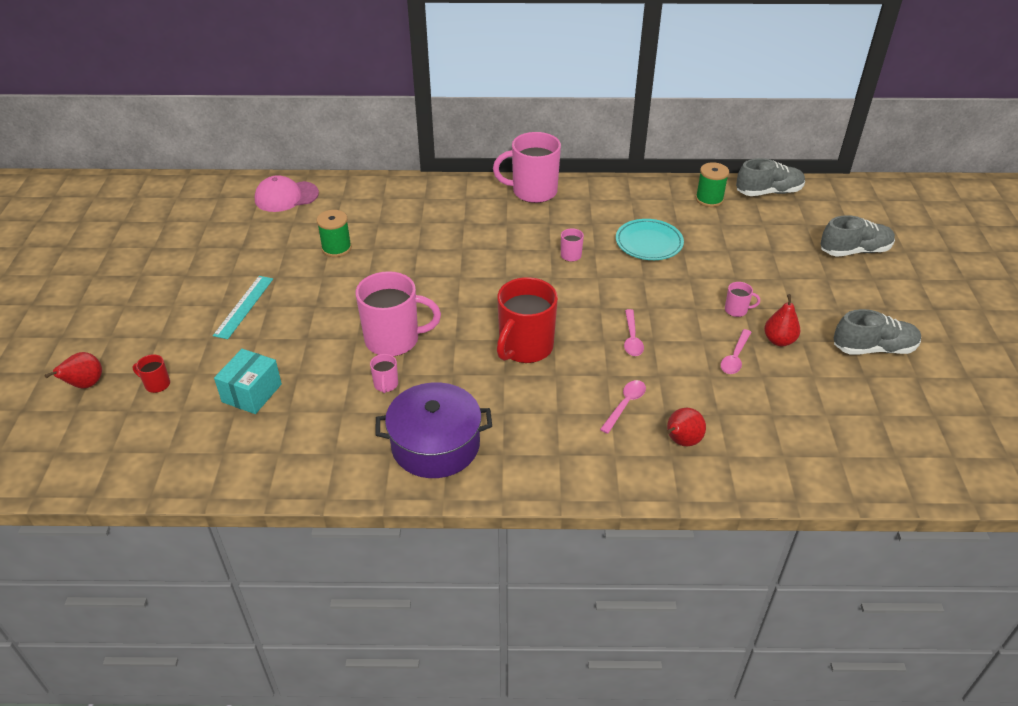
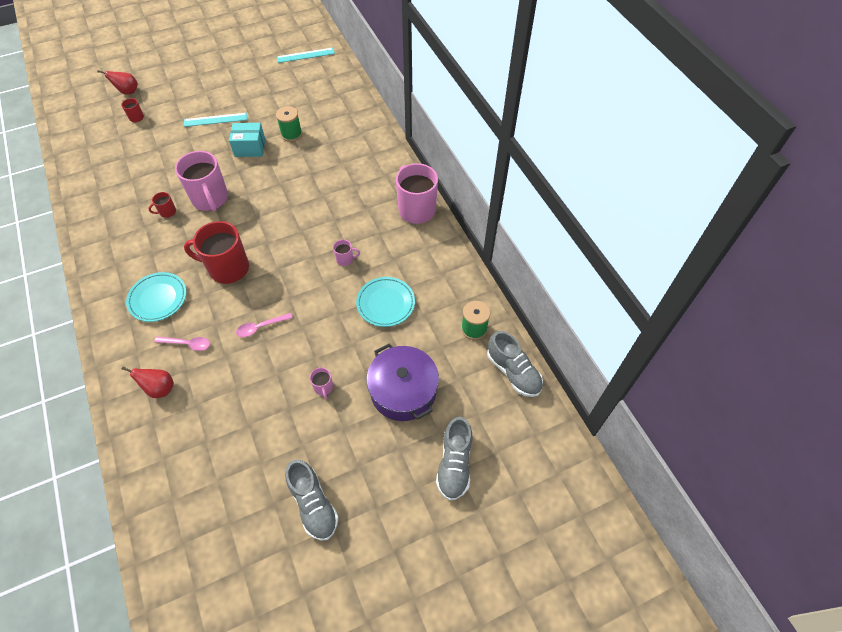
camera: 65 degrees right, 15 degrees up
turquoise box [214,349,282,414] -> turquoise box moved to [229,123,265,157]
pink cap [255,175,319,212] -> none
pink mug [370,354,398,393] -> red mug [148,192,176,218]
purple pot [376,382,492,478] -> purple pot moved to [367,343,439,421]
pink spoon [721,329,751,374] -> none
red pear [764,294,800,346] -> none
grey shoe [821,215,895,257] -> grey shoe turned 45 degrees clockwise [436,417,472,501]
none -> turquoise plate [126,272,186,322]
none -> turquoise ruler [277,48,335,63]

